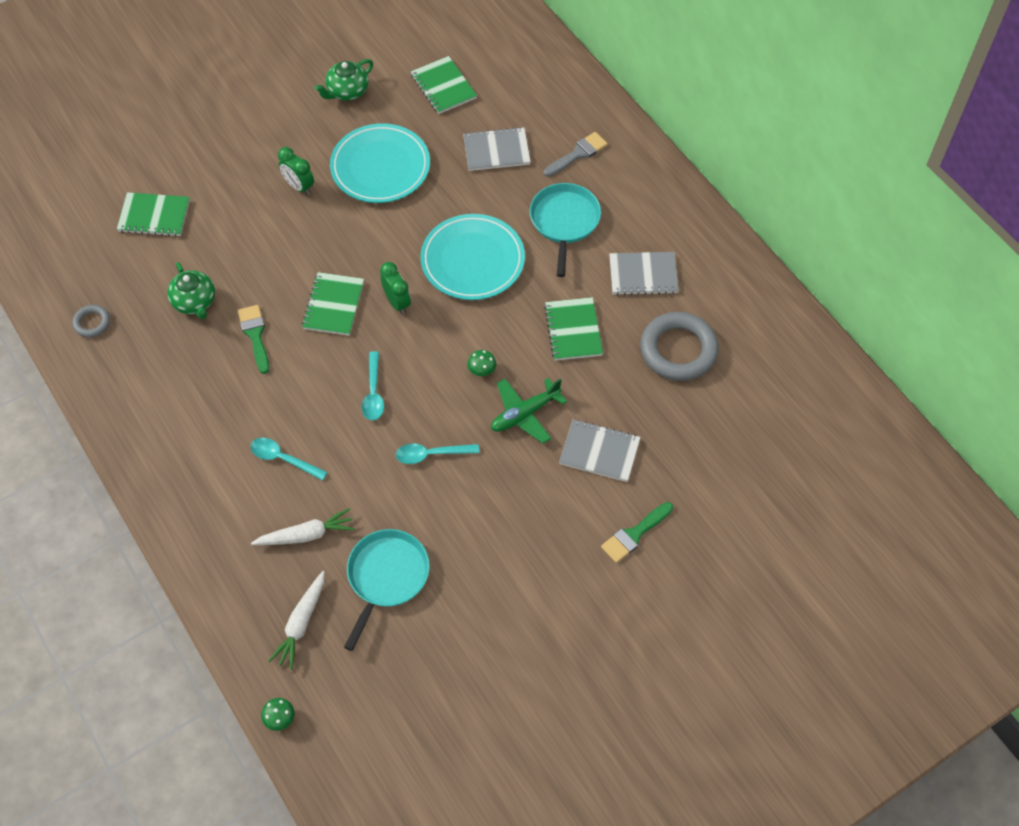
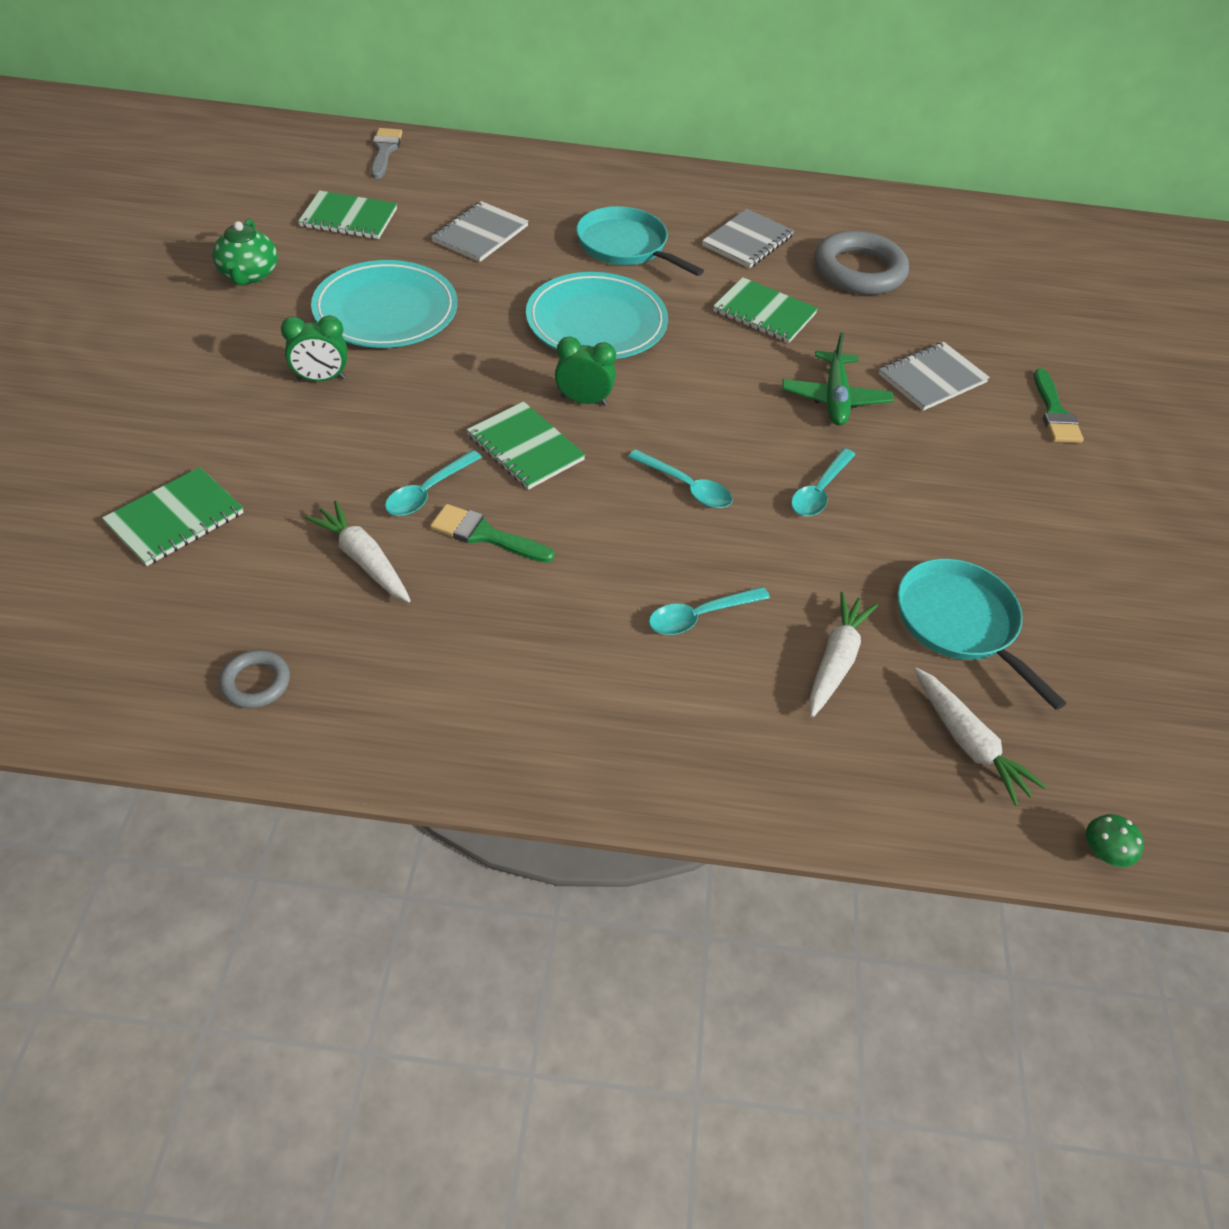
camera: 55 degrees left, 10 degrees down
green teapot [167,262,215,319] -> white carrot [305,500,411,602]
green mushroom [467,350,496,376] -> none
grey brush [544,132,608,177] -> grey brush moved to [371,128,402,179]
none -> turquoise spoon [385,450,482,516]

